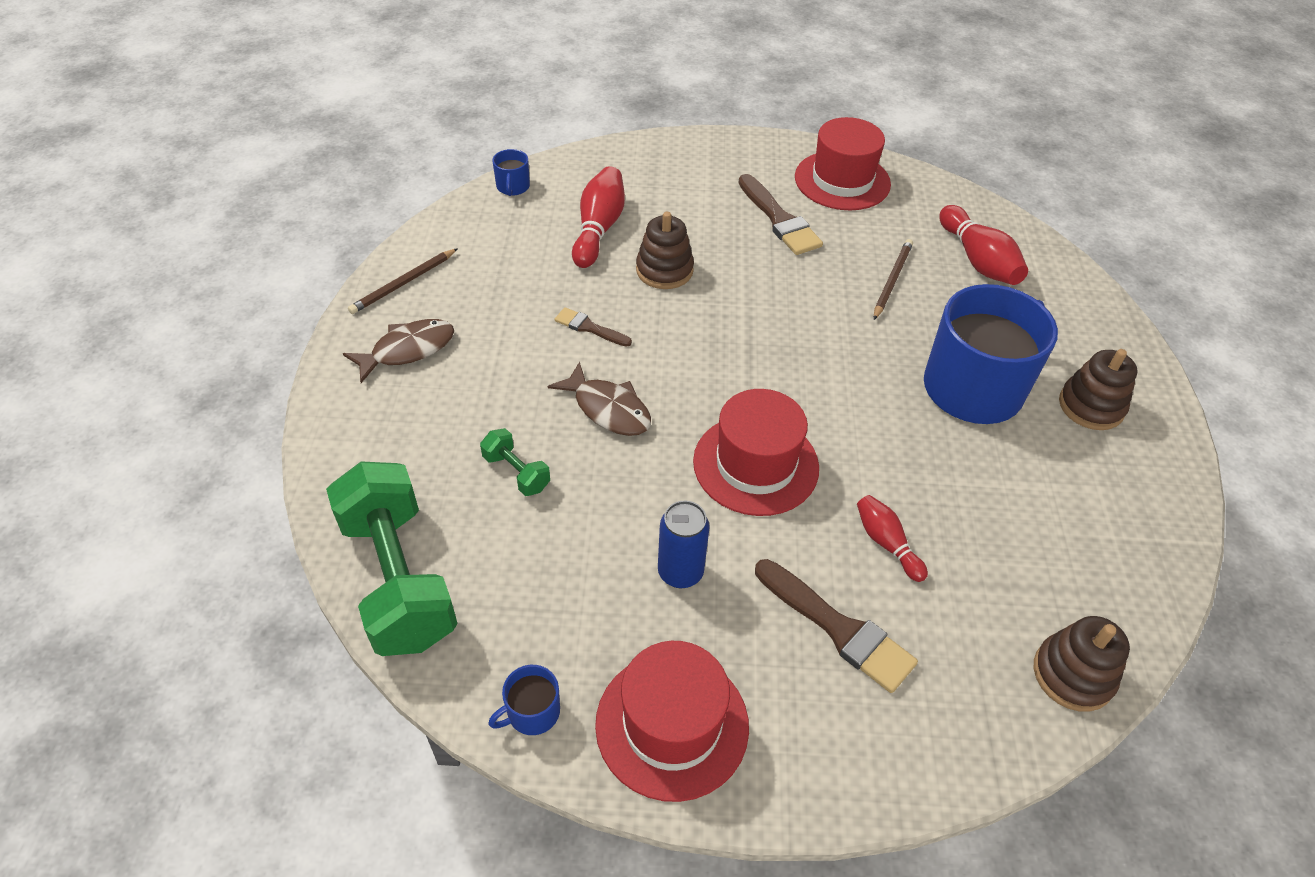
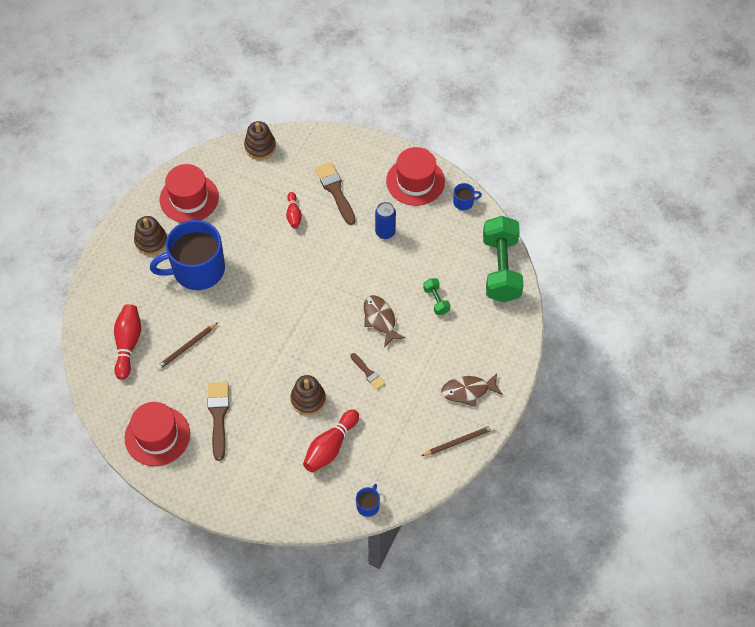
camera: 155 degrees left, 10 degrees up
red hat [693,389,819,516] -> red hat moved to [160,164,219,223]

